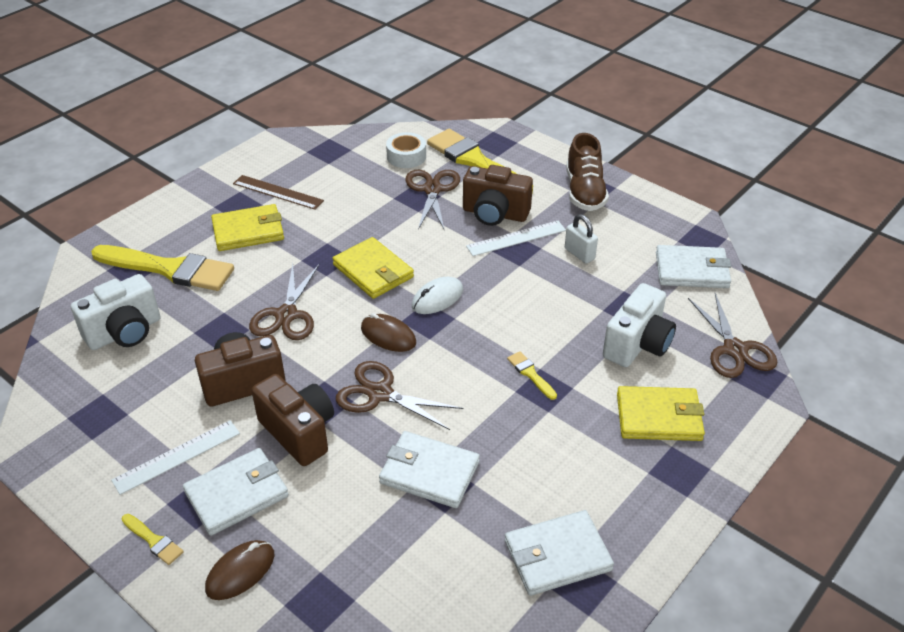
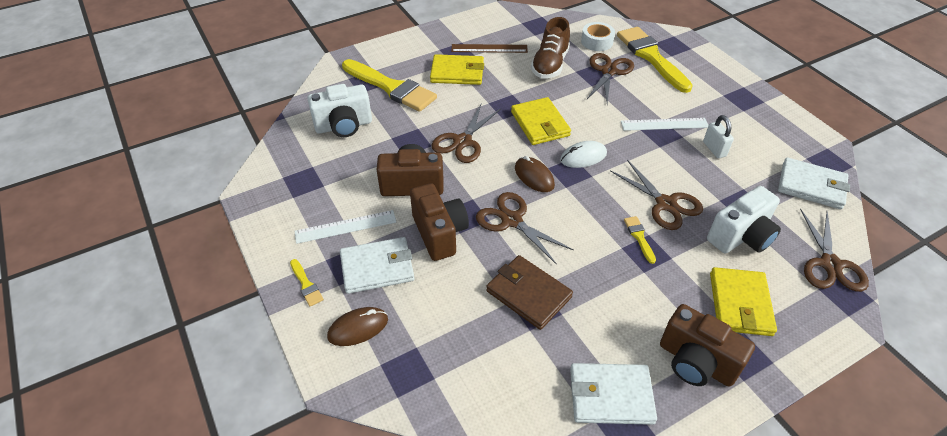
camera: 20 degrees right, 5 degrees up
brown ruler [233,175,324,210] -> brown ruler turned 45 degrees counterclockwise [451,44,528,53]
white wallet [379,431,480,508] -> brown wallet [486,255,573,330]
brown camera [463,165,533,226] -> brown camera moved to [660,304,755,387]
brown shoe [566,133,609,211] -> brown shoe moved to [531,17,570,78]
yellow wallet [617,386,705,441] -> yellow wallet turned 75 degrees clockwise [710,267,777,336]
none -> brown scissors [610,160,703,230]

